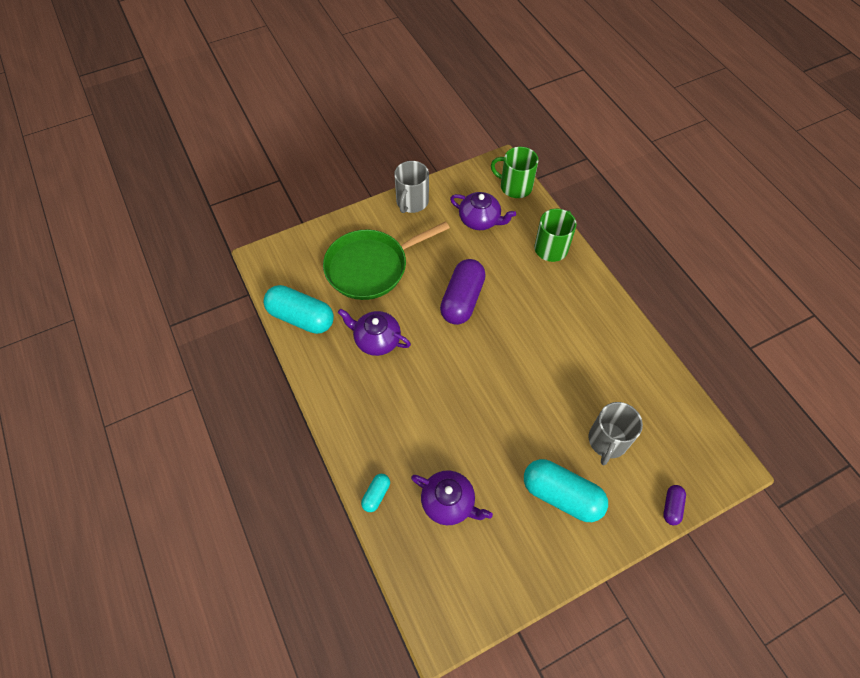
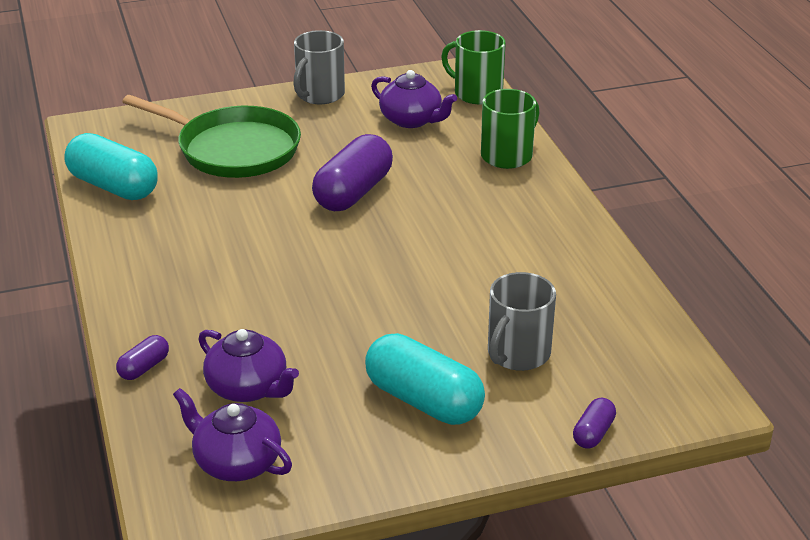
camera: 10 degrees right, 25 degrees down
green pan [323,221,450,300] -> green pan turned 135 degrees counterclockwise [122,95,301,178]
purple teapot [338,309,411,356] -> purple teapot moved to [173,388,292,481]
turquoise capsule [361,474,390,512] -> purple capsule [116,335,169,380]

